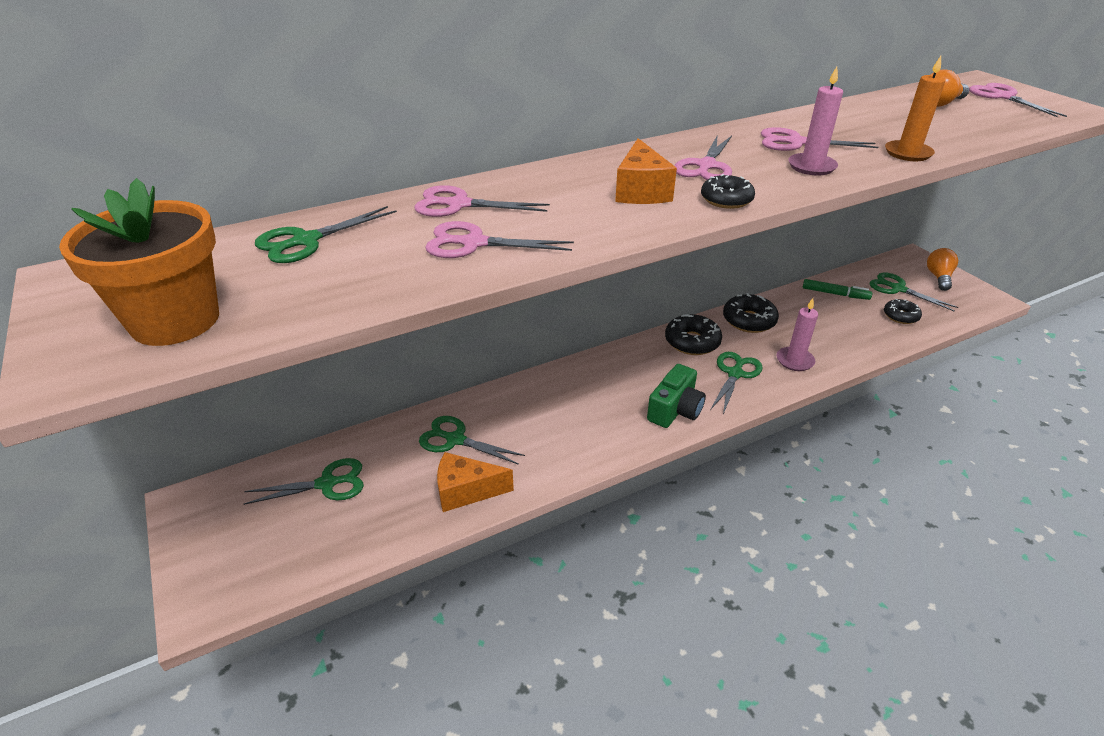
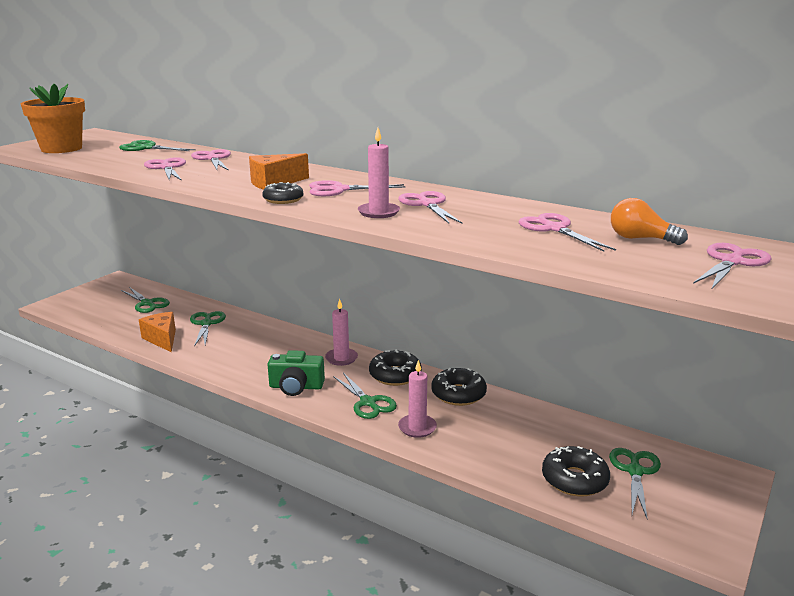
camera: 60 degrees right, 15 degrees down
green scissors [710,352,763,414] -> green scissors turned 60 degrees clockwise [333,373,397,419]
green marker [803,279,872,300] -> none
black donut [884,299,922,324] -> black donut [542,446,610,497], size x1.53
orange candle [885,56,945,161] -> none
orange light bulb [927,248,958,291] -> none
none -> pink candle [325,299,358,366]
none -> pink scissors [518,213,616,252]

